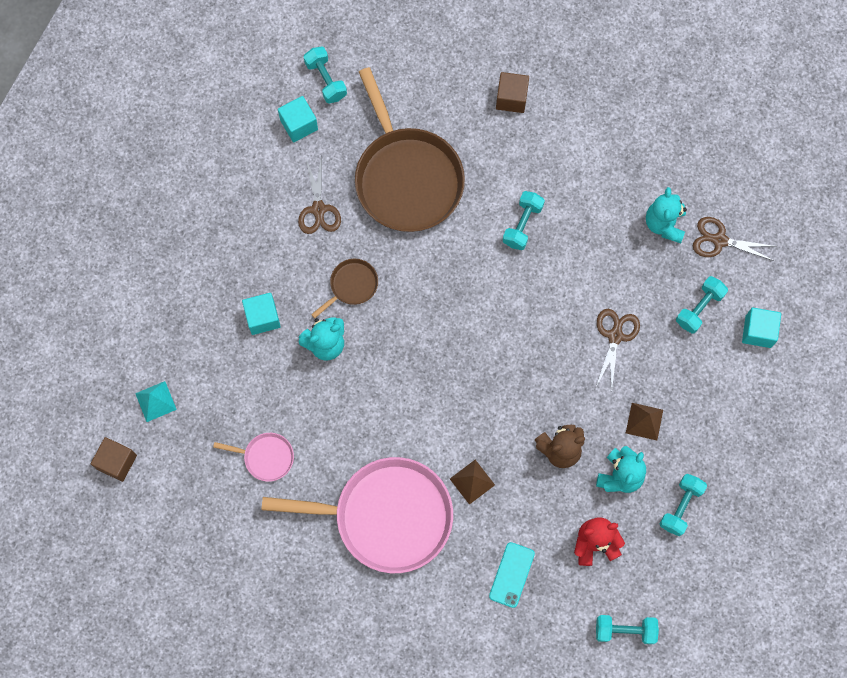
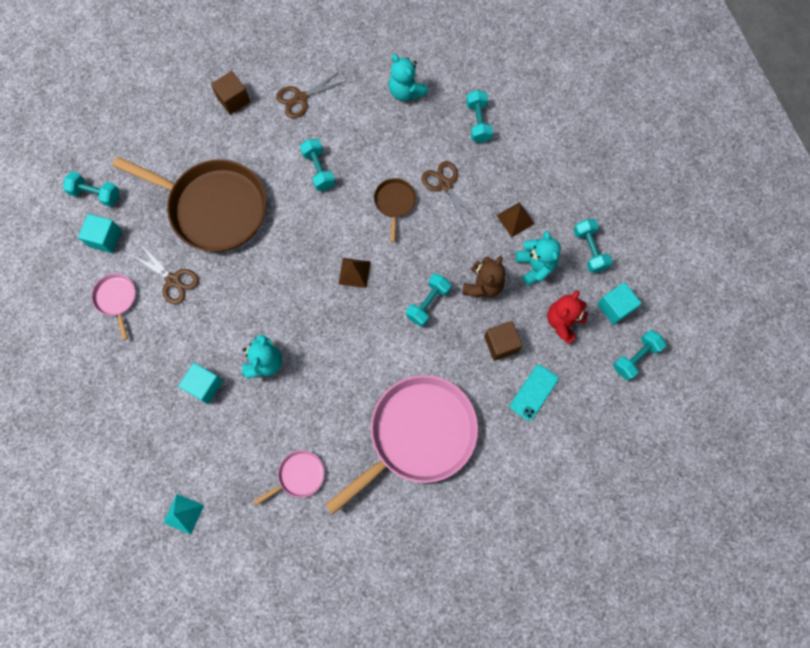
camera: 45 degrees left, 0 degrees up
brown cube [91,437,137,482] -> brown cube moved to [484,321,523,361]
brown pan [311,259,378,318] -> brown pan moved to [374,178,416,243]
brown pyramid [450,460,495,505] -> brown pyramid moved to [339,258,371,288]
turquoise phone [489,542,535,608] -> turquoise phone turned 60 degrees clockwise [510,365,558,421]
brown scissors [693,217,777,261] -> brown scissors moved to [276,71,346,119]
turquoise cube [742,308,781,348] -> turquoise cube moved to [597,282,642,325]
none -> pink pan [91,274,135,340]
none -> turquoise dumbbell [406,273,451,327]

